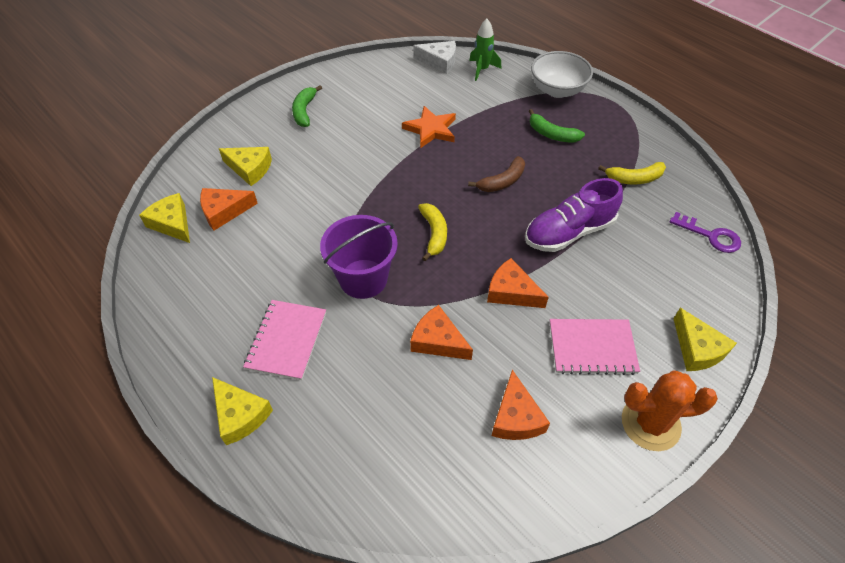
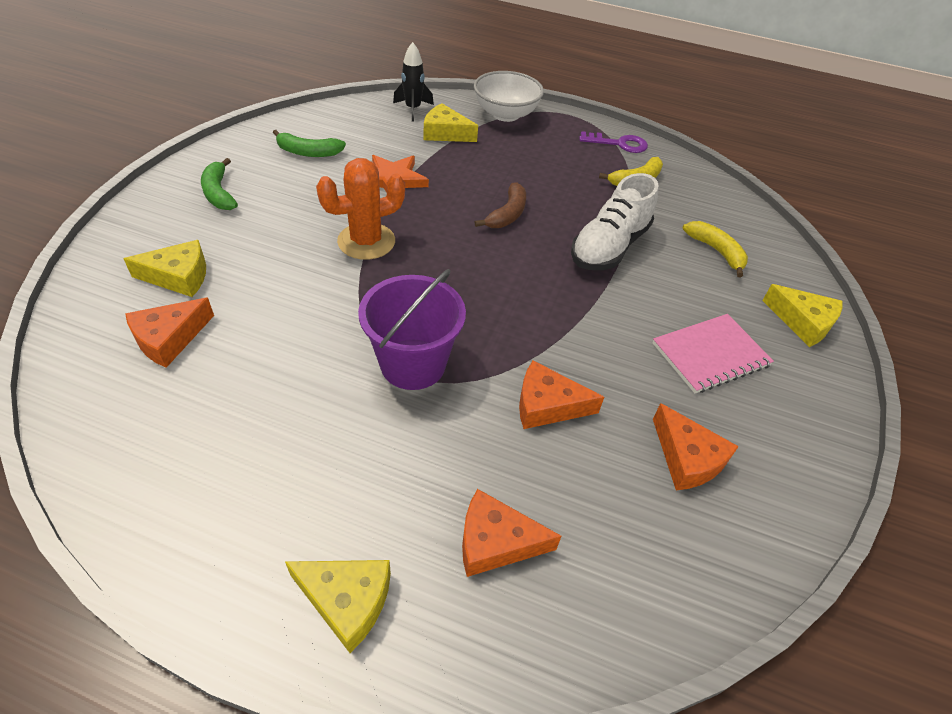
camera: 30 degrees left, 5 degrees down
yellow cheese [139,193,190,243] -> yellow cheese moved to [424,103,478,142]
pink notebook [243,300,326,380] -> none
white cheese [413,41,456,74] -> none
yellow banana [418,203,447,261] -> yellow banana moved to [683,221,748,278]
green rocket [469,19,501,81] -> black rocket [393,42,434,122]
orange cheese [487,258,549,308] -> orange cheese moved to [462,489,561,577]
purple shoe [525,178,623,252] -> white shoe [571,173,659,270]
green banana [529,109,585,142] -> green banana moved to [273,130,346,157]
orange cactus [622,370,718,451] -> orange cactus moved to [316,158,405,260]
purple key [669,212,741,253] -> purple key moved to [579,131,648,153]

